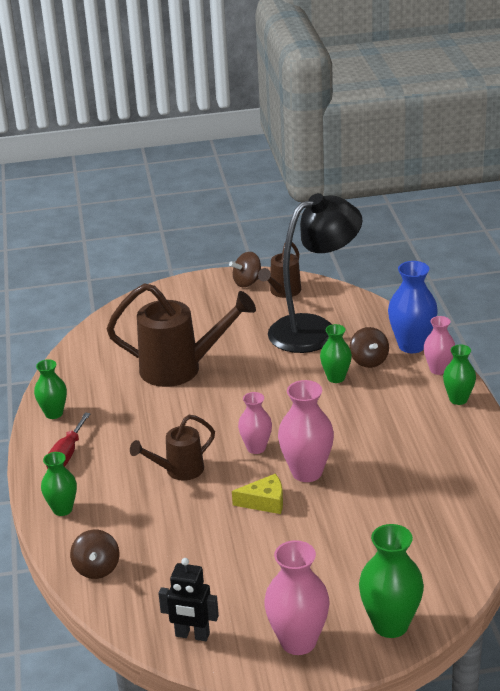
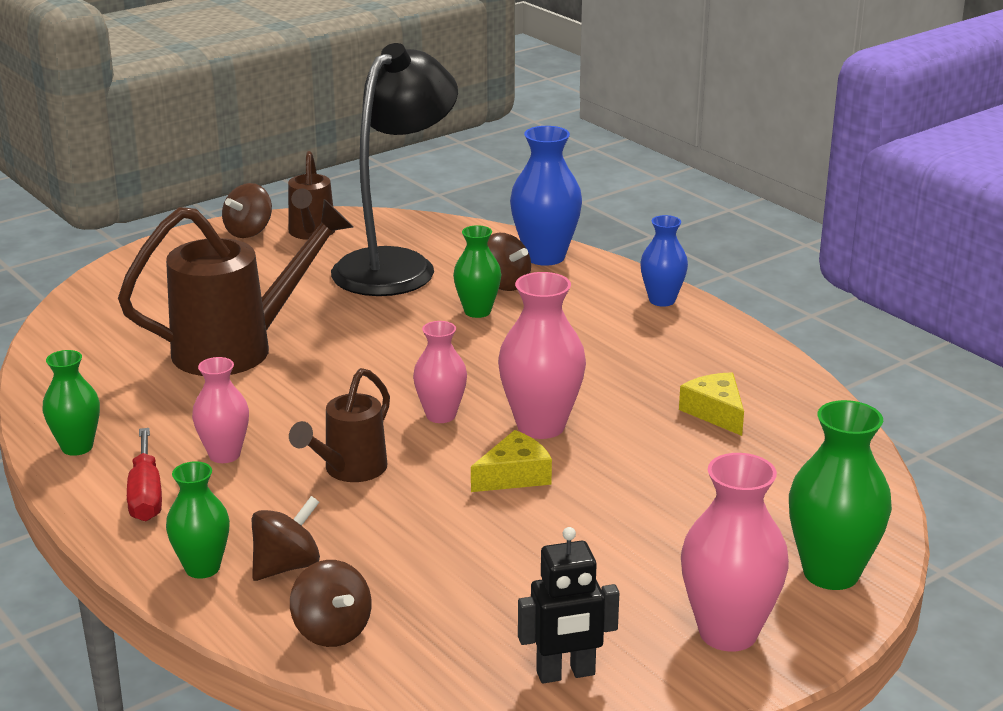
camera: 30 degrees left, 5 degrees down
pink vase [424,316,455,375] -> pink vase moved to [192,357,249,463]
green vase [443,345,476,405] -> blue vase [640,215,688,307]
none -> brown spinning top [252,496,320,581]
none -> yellow cheese [679,372,744,436]

